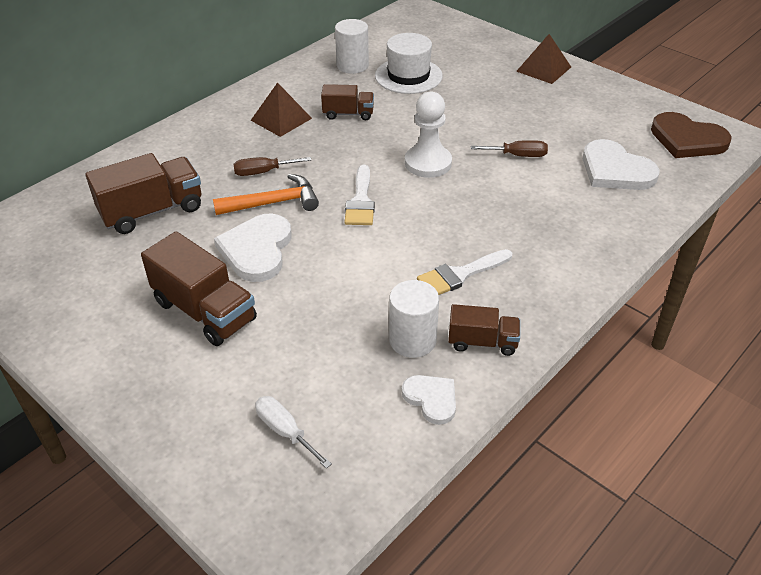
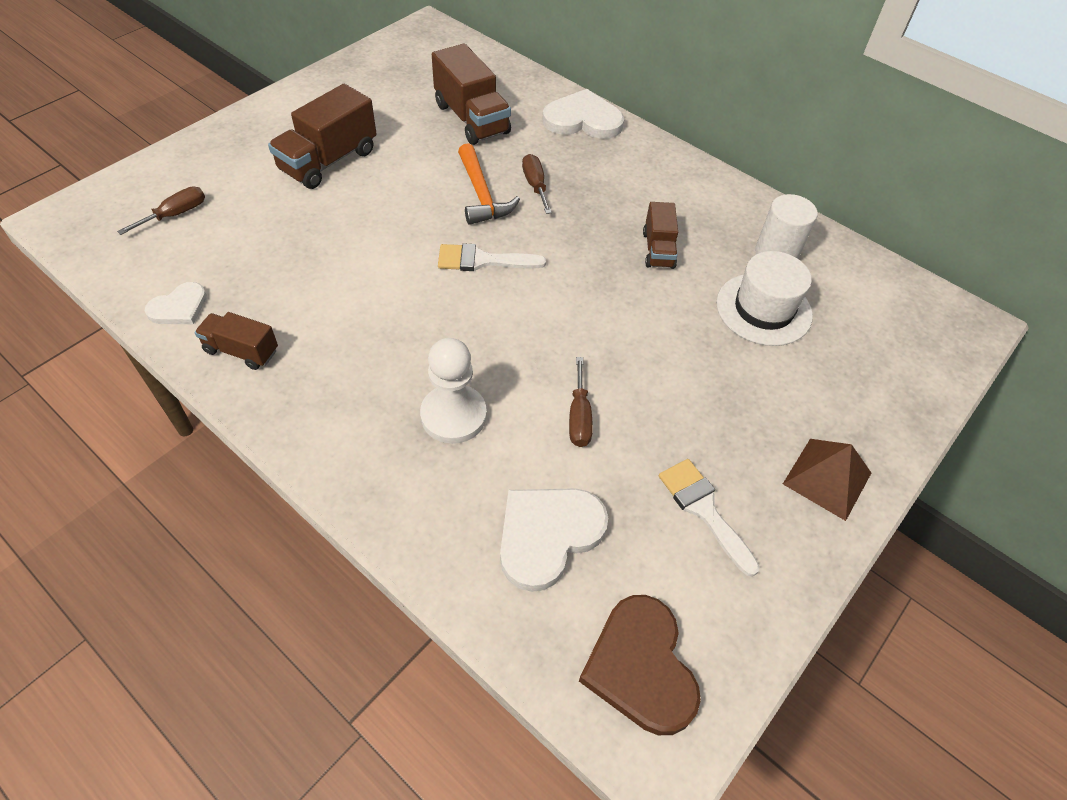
camera: 85 degrees right, 10 degrees up
white heart [214,213,292,282] -> white heart moved to [542,89,624,139]
brown pyramid [251,82,312,137] -> none
white screwdriver [255,396,332,469] -> brown screwdriver [117,187,205,235]
white cylinder [389,280,439,358] -> none
white pawn [405,92,452,178] -> white pawn moved to [420,338,487,444]
white brush [417,249,512,295] -> white brush moved to [659,459,760,577]
brown truck [448,304,520,356] -> brown truck turned 105 degrees clockwise [195,312,278,370]
brown heart [651,112,732,158] -> brown heart turned 45 degrees counterclockwise [579,595,701,735]

